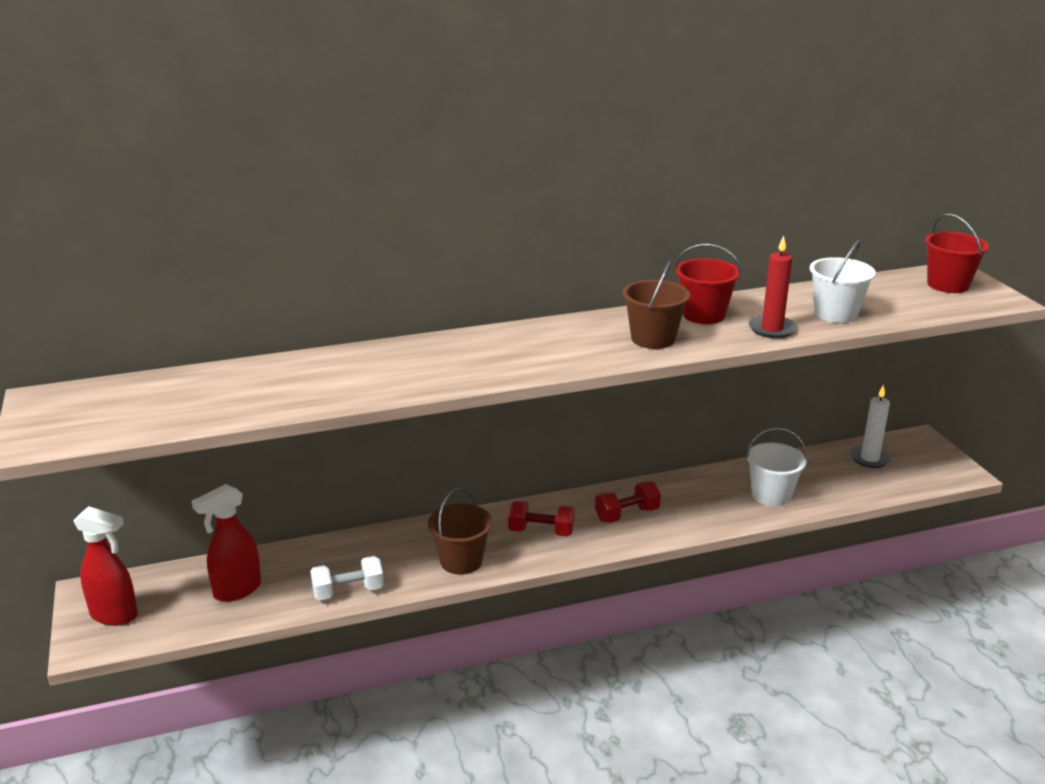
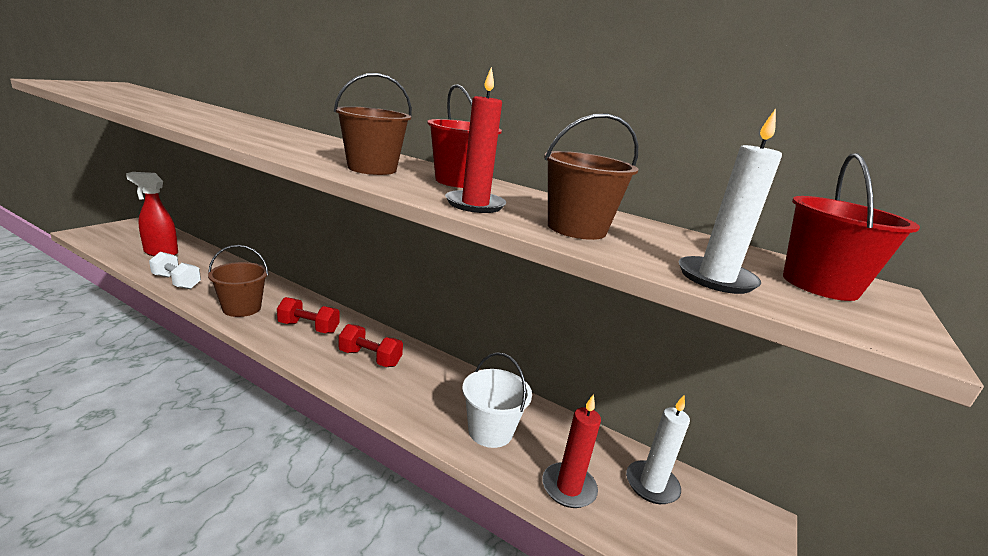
camera: 45 degrees right, 5 degrees down
red spray bottle [73,506,138,626] -> none
red dumbbell [508,501,575,537] -> red dumbbell turned 45 degrees counterclockwise [277,297,340,334]
white bucket [810,239,876,323] -> brown bucket [544,114,638,240]
none -> red candle [542,394,601,508]
none -> white candle [679,109,782,294]

